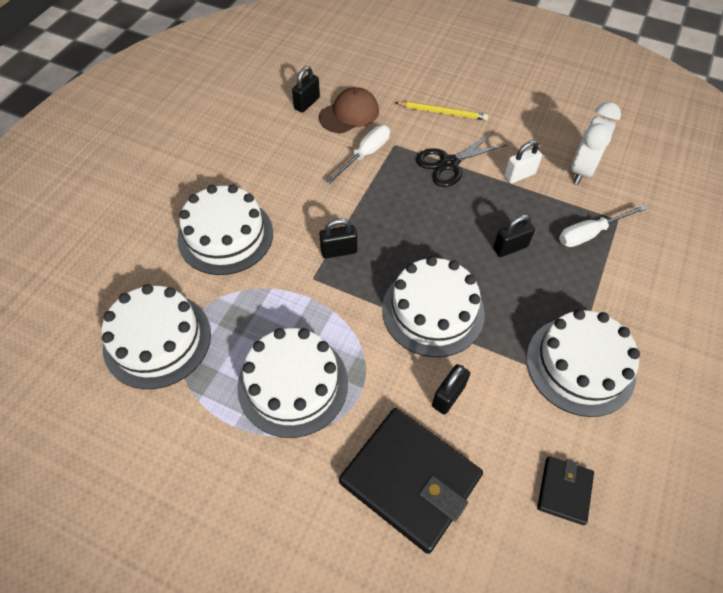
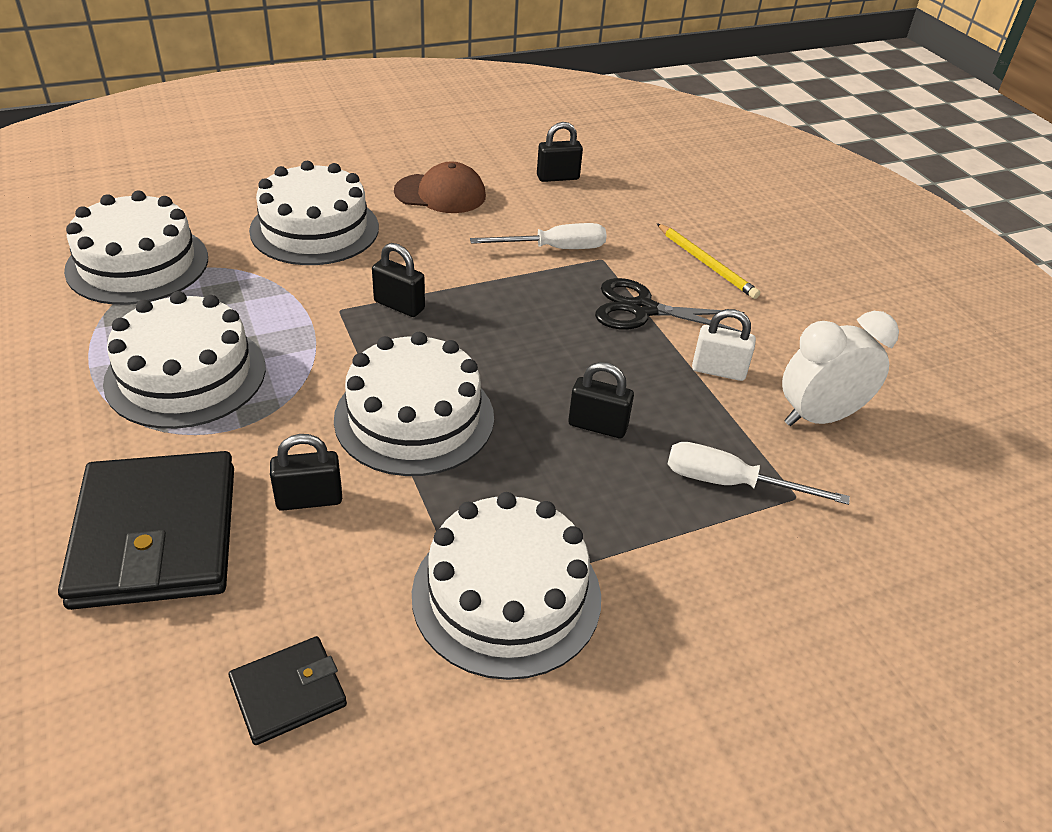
camera: 40 degrees right, 15 degrees down
brown cap [319,87,379,133] -> brown cap moved to [394,161,486,213]

